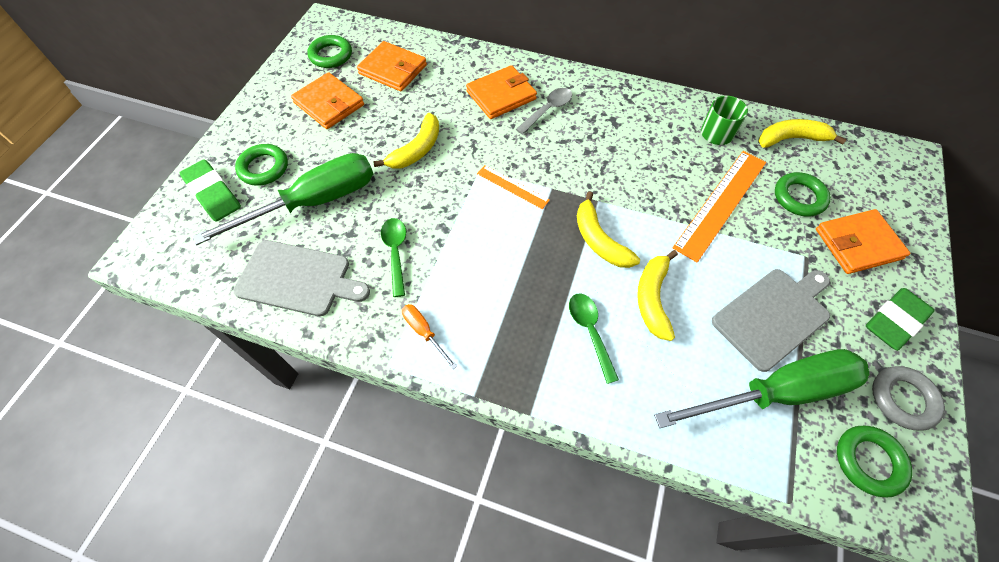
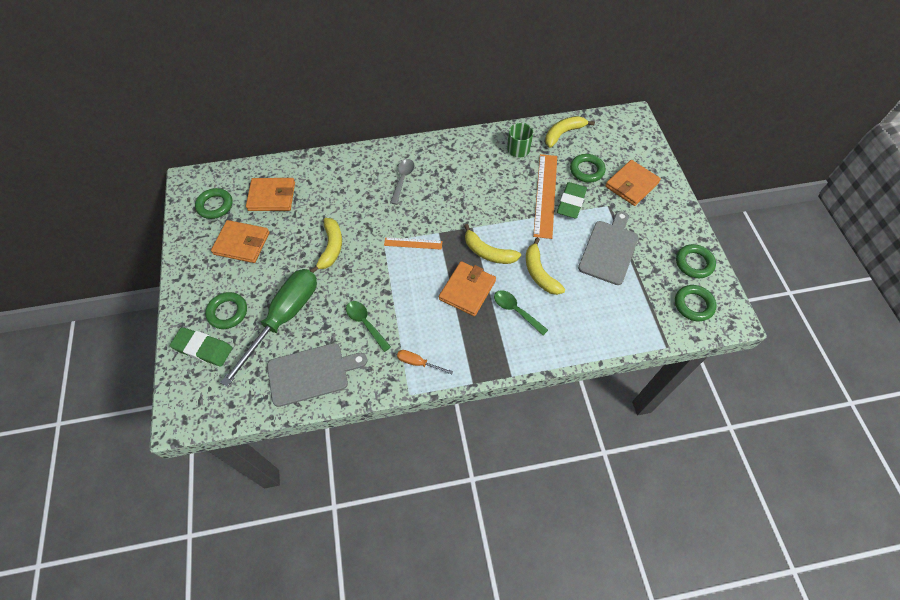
camera: 30 degrees left, 0 degrees up
orange wallet [466,65,537,119] -> orange wallet moved to [439,261,496,316]
green screwdriver [654,349,869,428] -> none
green eraser [866,288,935,351] -> green eraser moved to [557,182,587,219]
grey ring [872,366,945,431] -> green ring [676,244,716,278]

